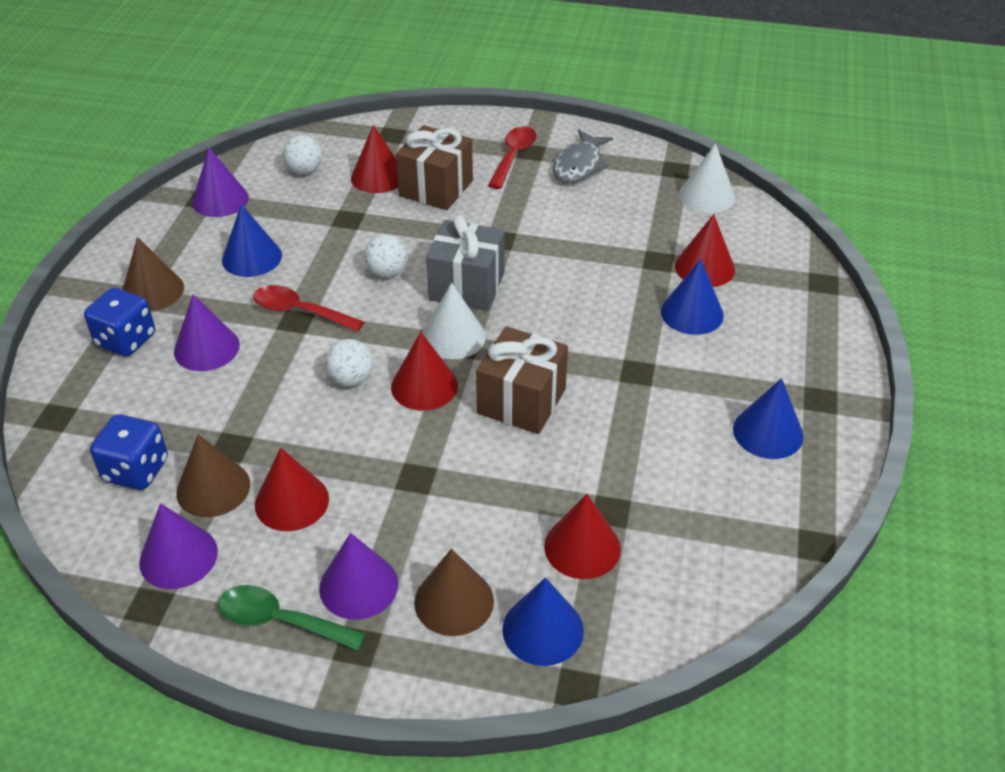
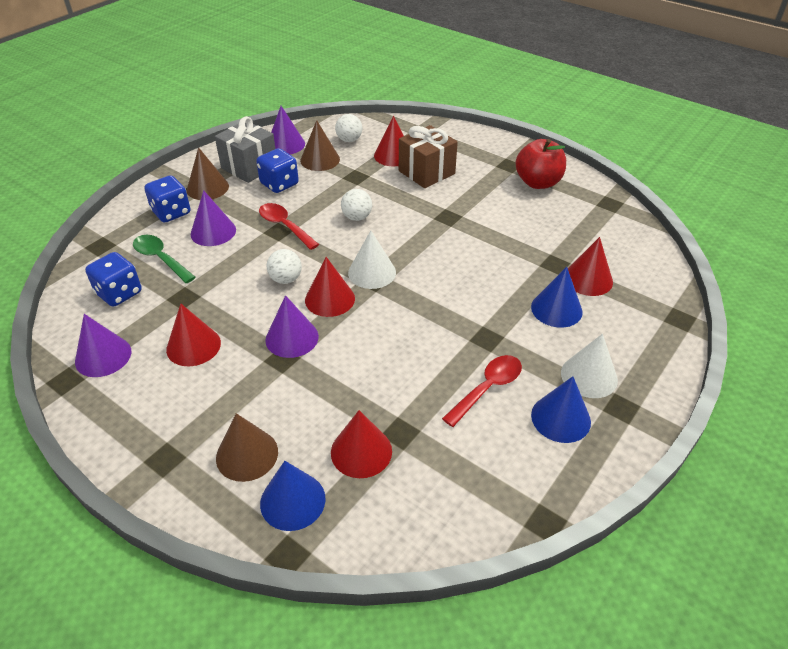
camera: 25 degrees right, 0 degrees up
brown cone [176,434,250,517] -> brown cone moved to [300,120,340,171]
green spoon [218,585,366,651] -> green spoon moved to [133,235,196,283]
blue cone [222,204,282,277] -> blue dice [256,148,299,193]
purple cone [319,533,398,620] -> purple cone moved to [265,295,319,358]
grey gift [426,215,505,311] -> grey gift moved to [215,116,275,183]
brown gift [476,326,568,434] -> none
red spoon [488,126,536,189] -> red spoon moved to [442,355,522,427]
grey fish [553,130,613,183] -> red apple [515,139,566,189]
white cone [679,143,735,213] -> white cone moved to [561,334,618,398]

